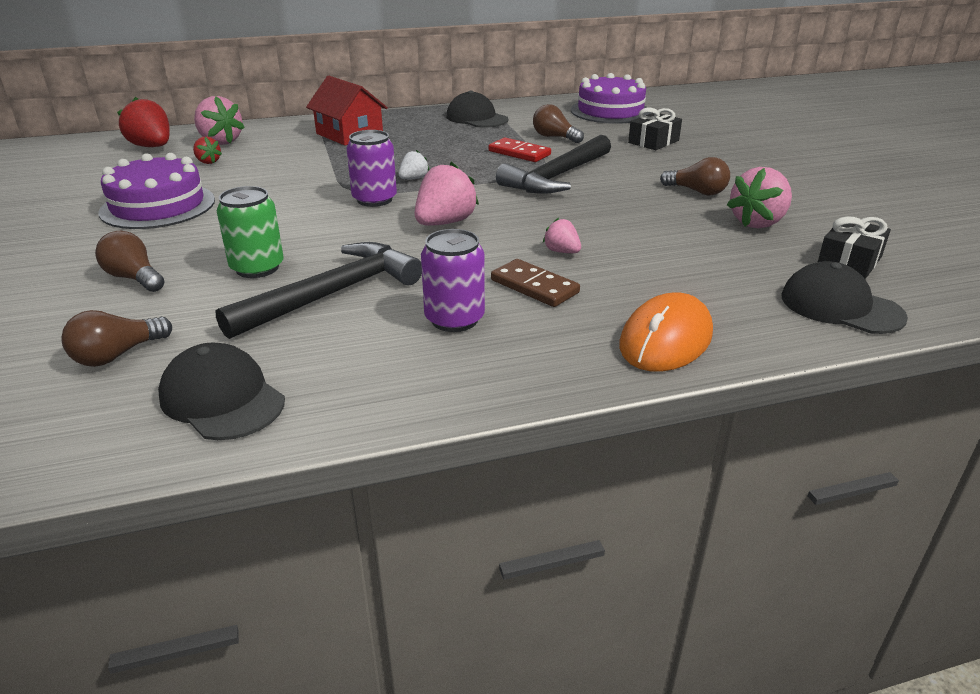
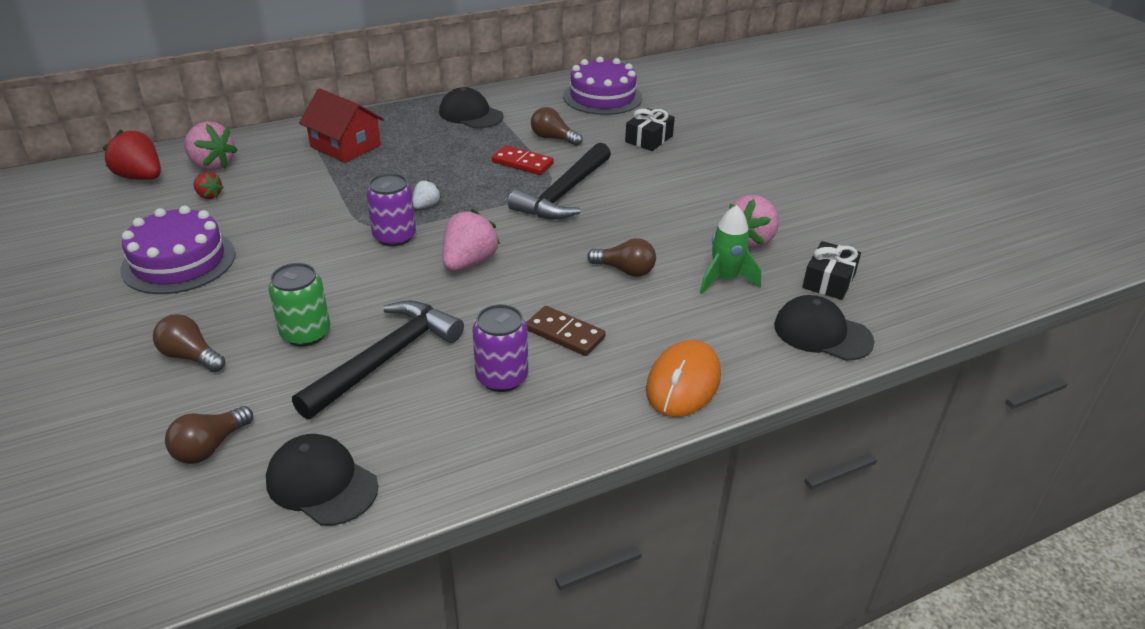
camera: 10 degrees left, 5 degrees up
pink strawberry [543,218,581,253] -> none
brown light bulb [660,157,730,195] -> brown light bulb moved to [587,238,656,277]
none -> green rocket [700,205,761,294]

